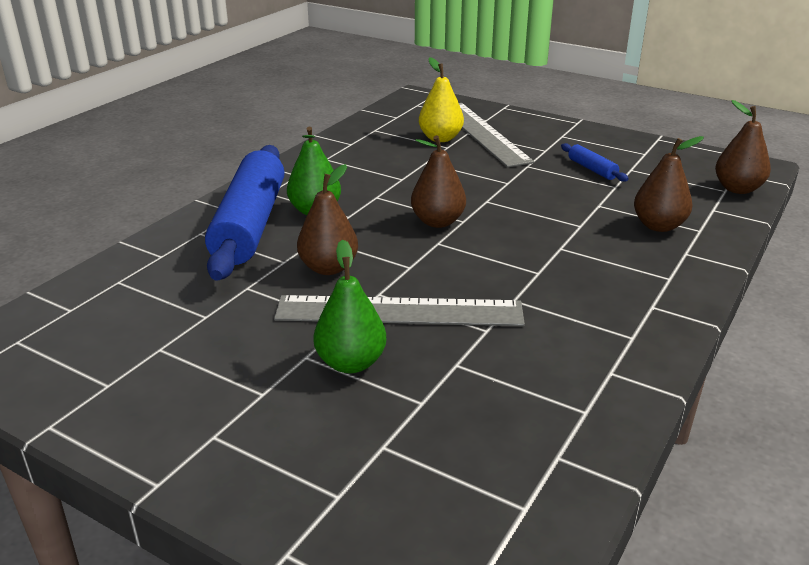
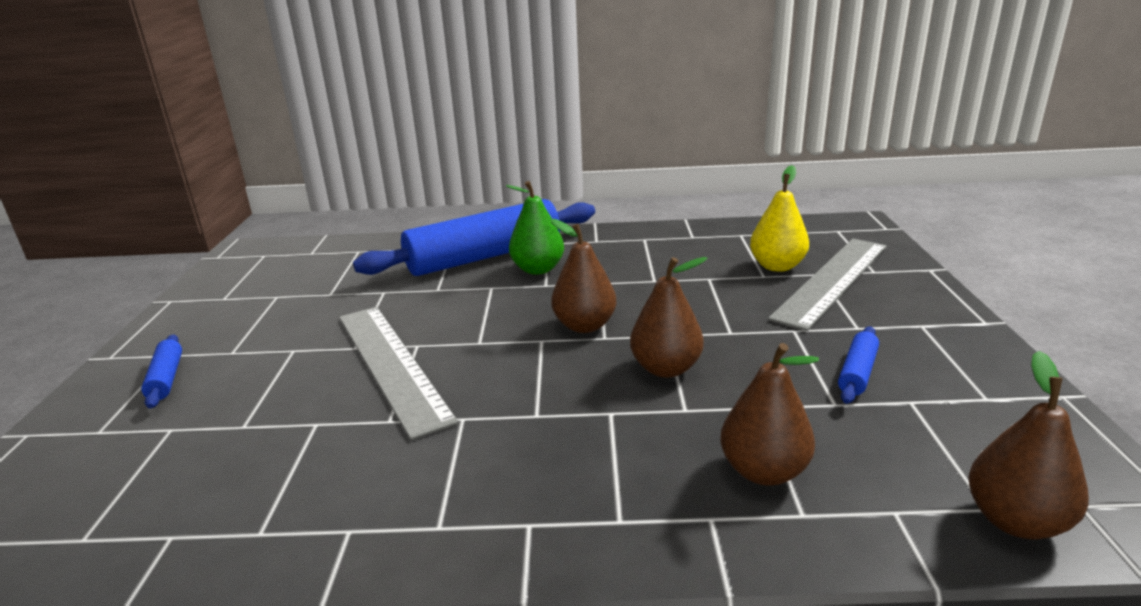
camera: 60 degrees right, 5 degrees down
brown pear [297,164,358,275] -> brown pear moved to [630,257,708,378]
green pear [313,240,387,373] -> none
none -> blue rolling pin [141,335,182,409]

